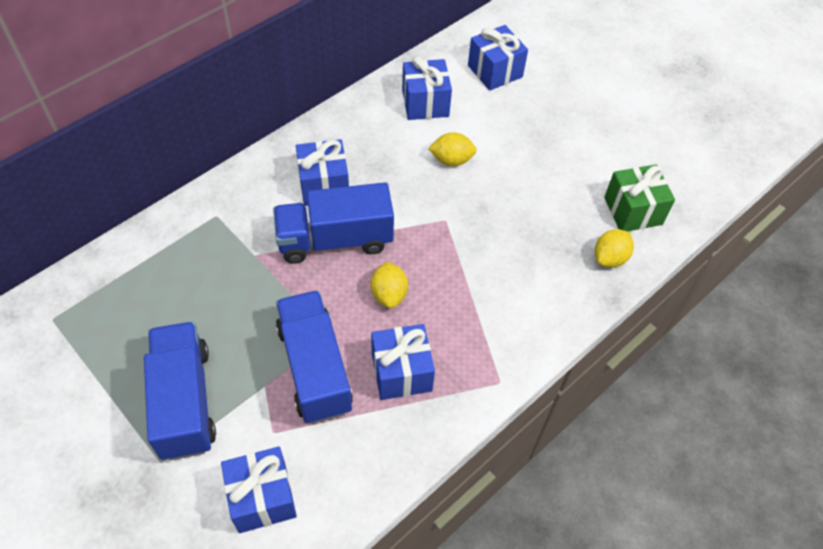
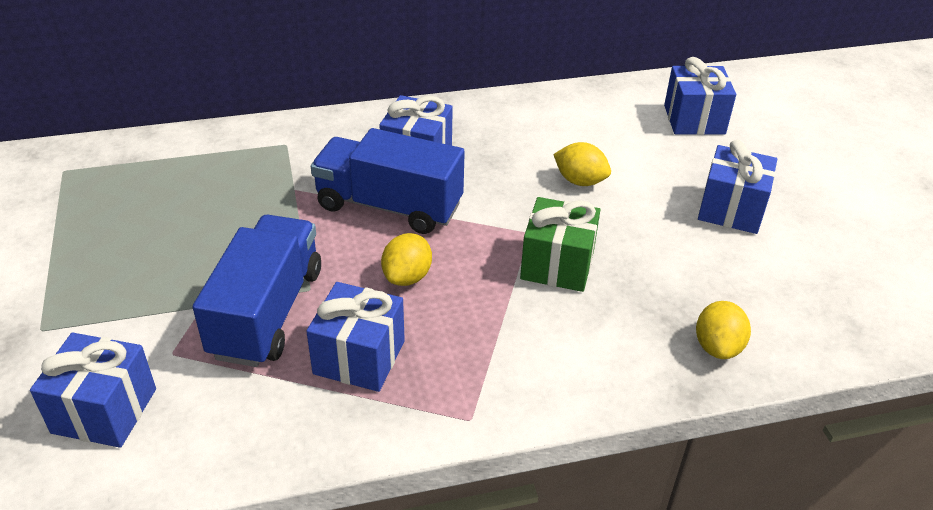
camera: 30 degrees right, 15 degrees down
blue truck [144,322,216,460] -> none
blue gift [402,56,452,120] -> blue gift moved to [698,140,777,234]
yellow lemon [595,229,634,268] -> yellow lemon turned 60 degrees counterclockwise [696,301,751,359]
green gift [604,164,675,231] -> green gift moved to [520,197,600,292]

